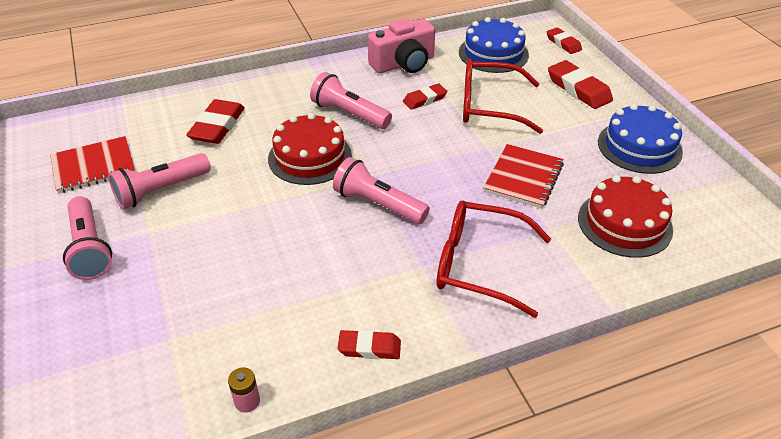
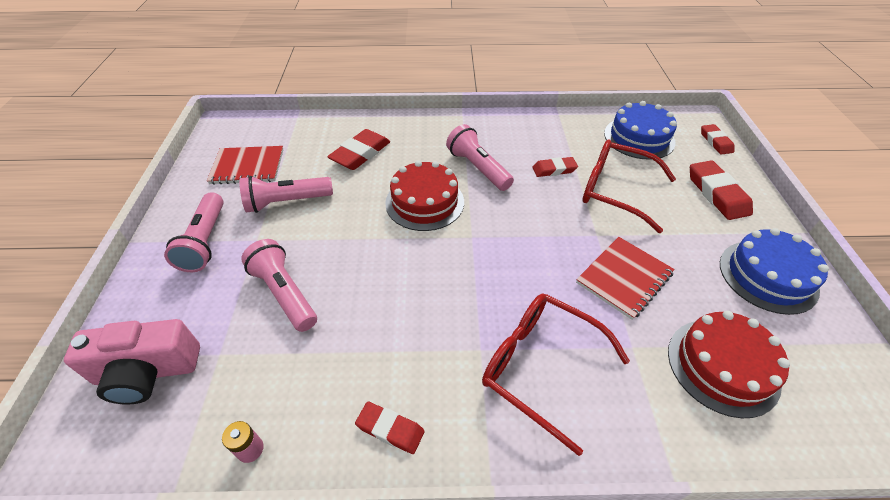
camera: 20 degrees right, 5 degrees up
pink flashlight [333,157,430,224] -> pink flashlight moved to [241,239,317,332]
pink camera [368,18,435,73] -> pink camera moved to [64,319,200,405]

